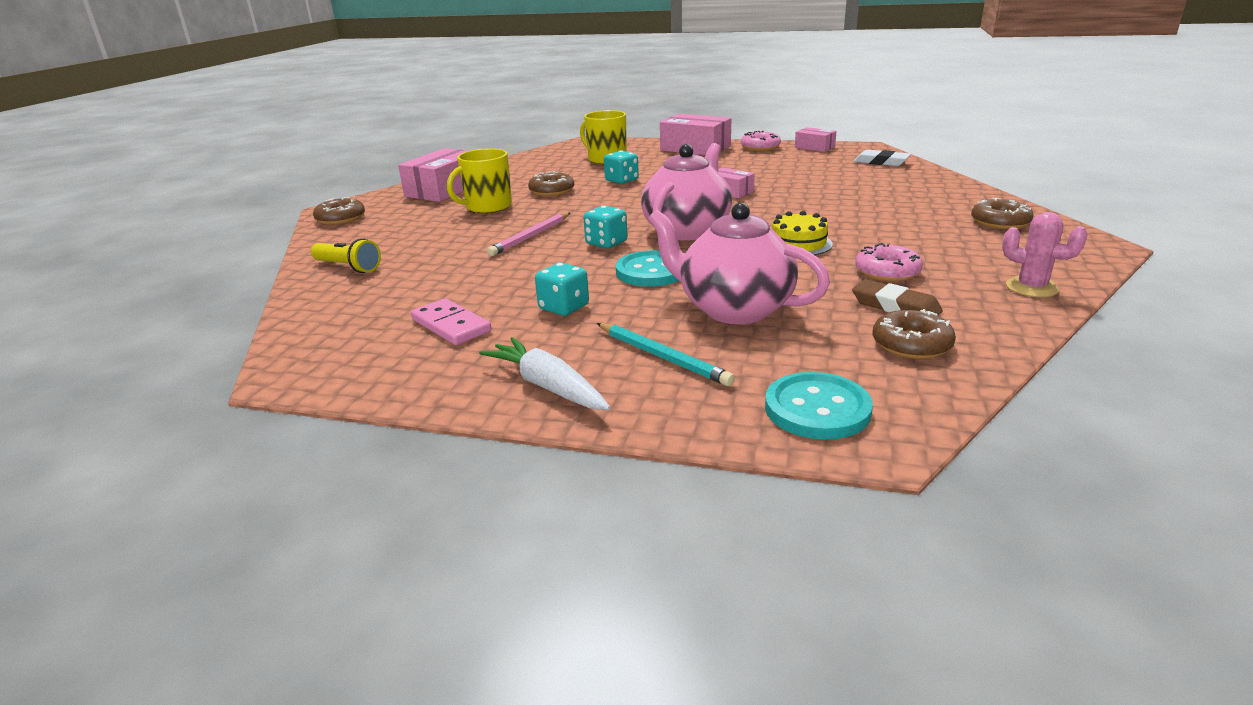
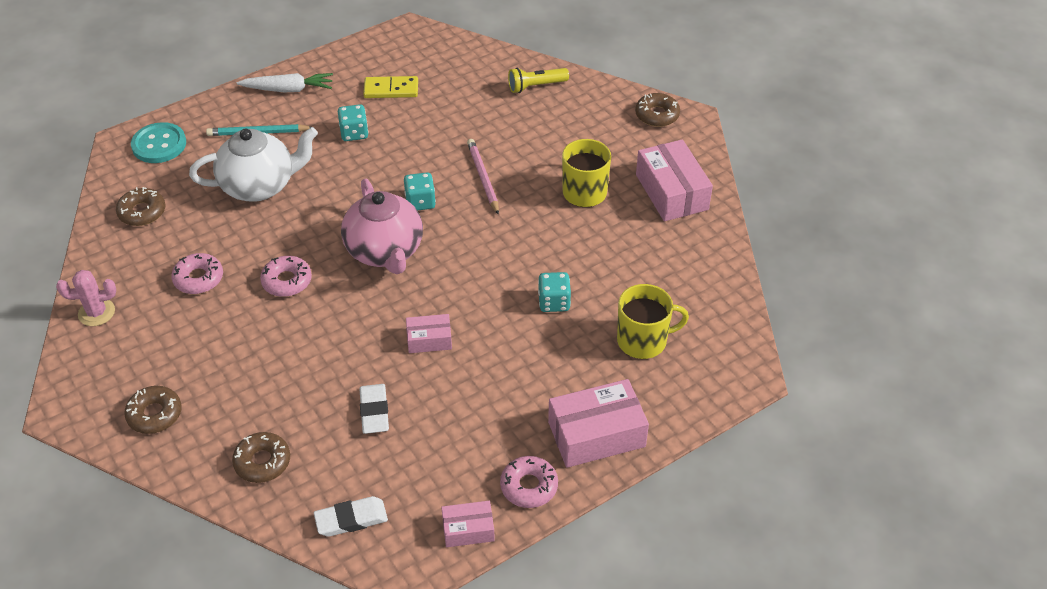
camera: 130 degrees right, 20 degrees up
pink domino [411,298,492,345] -> yellow domino [363,76,418,98]
brown donut [528,171,574,196] -> brown donut moved to [232,432,290,483]
turquoise button [616,250,679,287] -> none
pink teapot [648,202,830,324] -> white teapot [189,127,318,202]
yellow cake [772,211,833,255] -> pink donut [260,256,312,297]
brown eraser [852,279,943,316] -> none
none -> white eraser [359,384,389,434]

